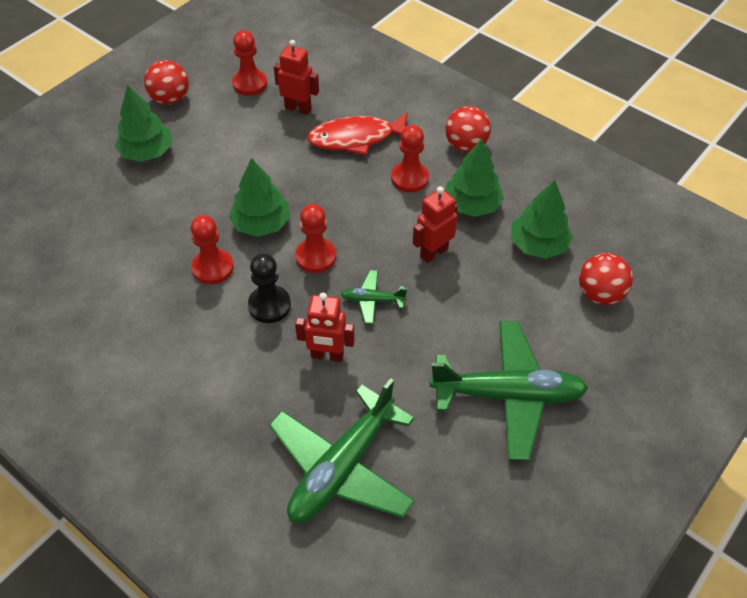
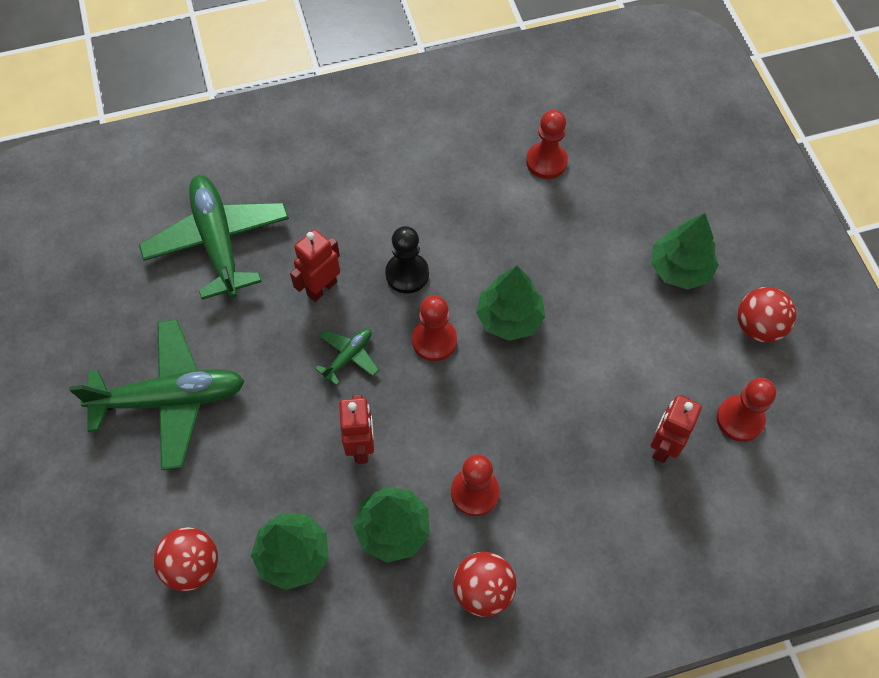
camera: 125 degrees right, 10 degrees up
red pawn [190,215,234,284] -> red pawn moved to [526,110,568,179]
red robot [274,40,319,115] -> red robot turned 150 degrees clockwise [651,395,702,463]
red fish [307,112,408,155] -> none
green plane [429,321,588,460] -> green plane turned 135 degrees counterclockwise [69,319,245,470]

